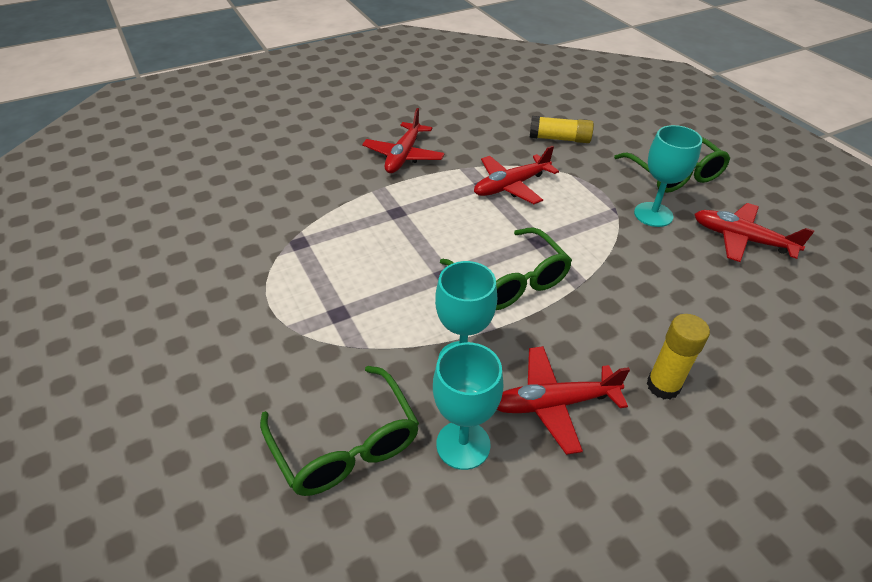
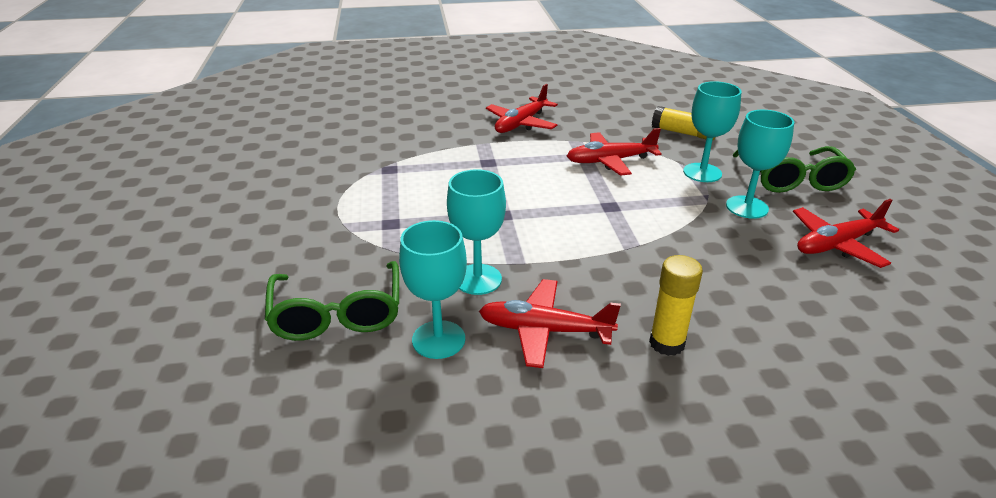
camera: 20 degrees right, 10 degrees down
green glasses [440,228,572,310] -> none
red plane [694,203,815,262] -> red plane turned 75 degrees counterclockwise [793,199,899,268]
none -> turquoise goblet [683,81,742,182]

